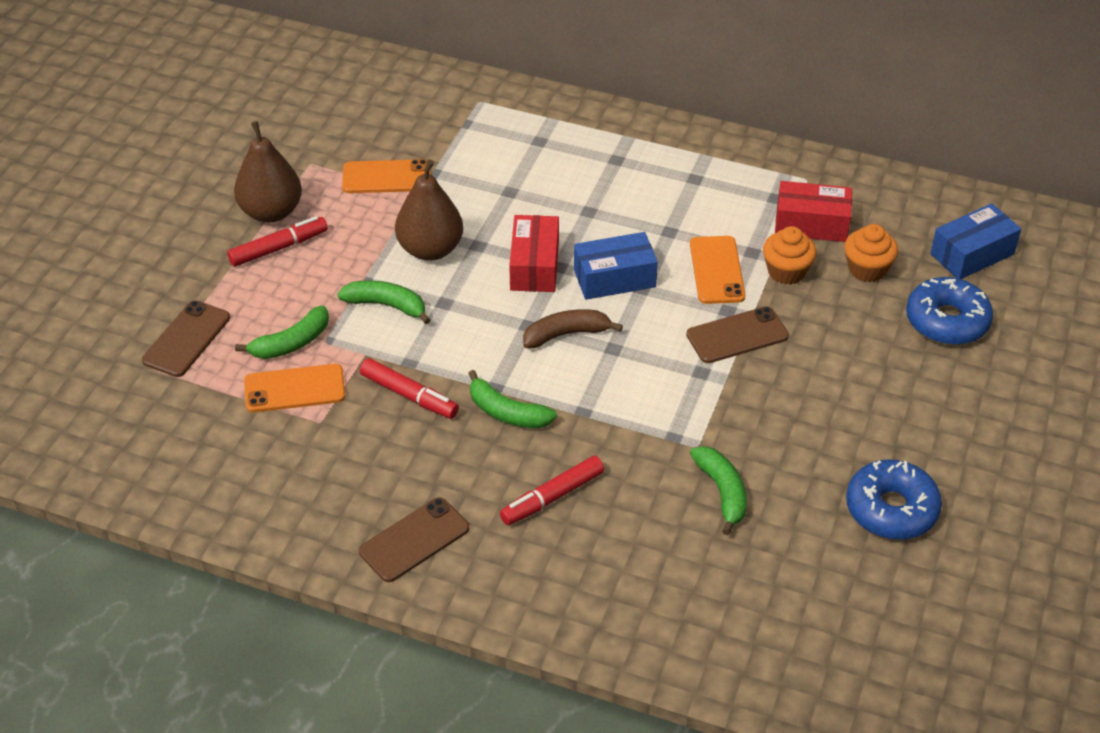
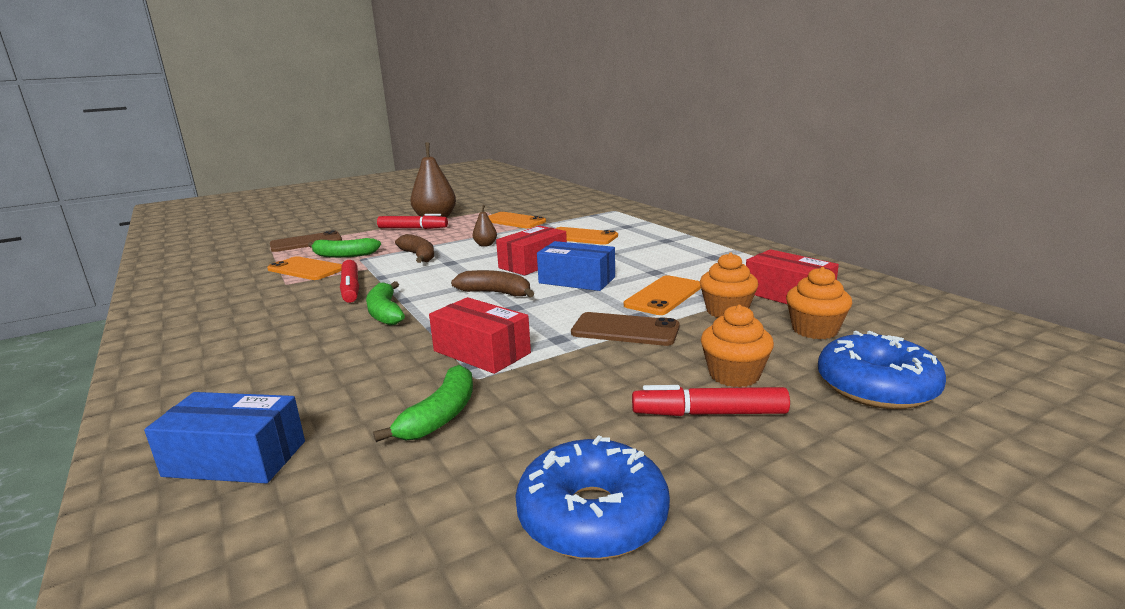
camera: 40 degrees right, 25 degrees down
green banana [338,281,430,324] -> brown banana [395,234,434,263]
brown phone [359,497,470,582] -> none
brown pear [395,160,463,261] -> brown pear [473,205,497,247], size x0.47
red marker [500,456,604,525] -> red marker moved to [632,385,790,416]
blue box [930,203,1021,279] -> blue box moved to [144,392,305,484]
none -> red box [429,297,531,374]
none -> orange phone [555,227,618,245]
none -> orange cupcake [701,305,774,387]

